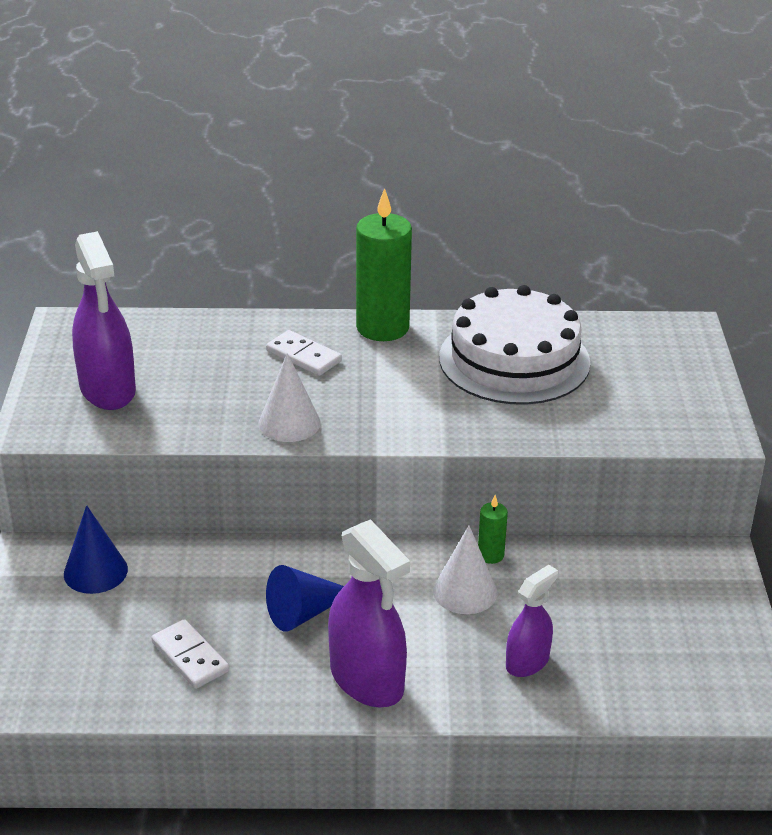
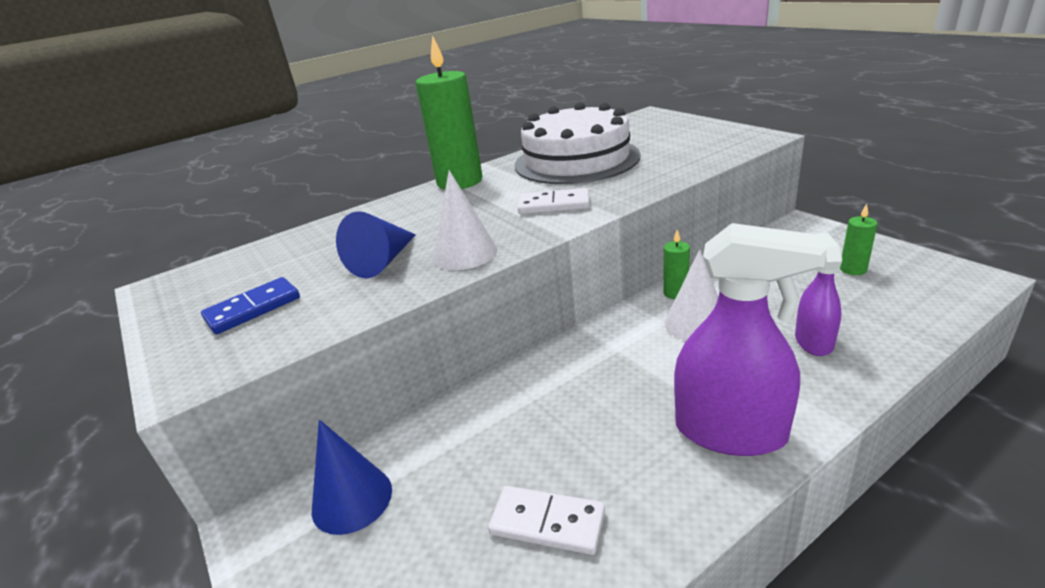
camera: 30 degrees left, 5 degrees down
purple spray bottle [72,231,136,410] -> blue domino [201,277,300,334]
white domino [266,330,342,376] -> white domino moved to [518,188,590,214]
blue cone [266,565,344,632] -> blue cone moved to [336,211,416,278]
none -> green candle [840,204,877,275]

